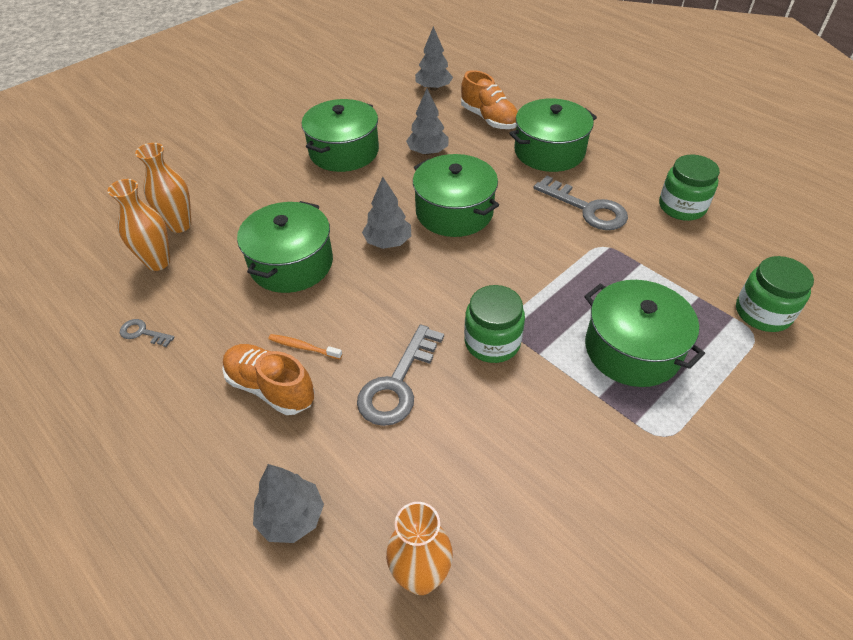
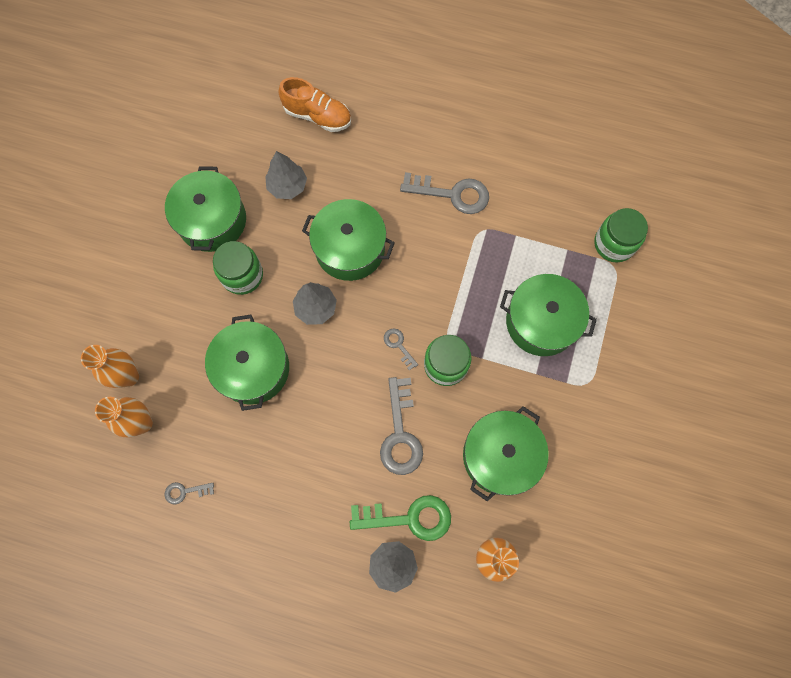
camera: 30 degrees left, 25 degrees up
orange shoe [222,344,315,415] -> none
orange toothbrush [268,334,342,359] -> none
grey tree [415,26,453,91] -> none
green pot [509,98,597,172] -> green pot moved to [463,406,549,502]
green jar [659,155,720,221] -> green jar moved to [213,241,263,295]
none -> green key [350,495,451,541]
none -> grey key [384,329,418,371]

